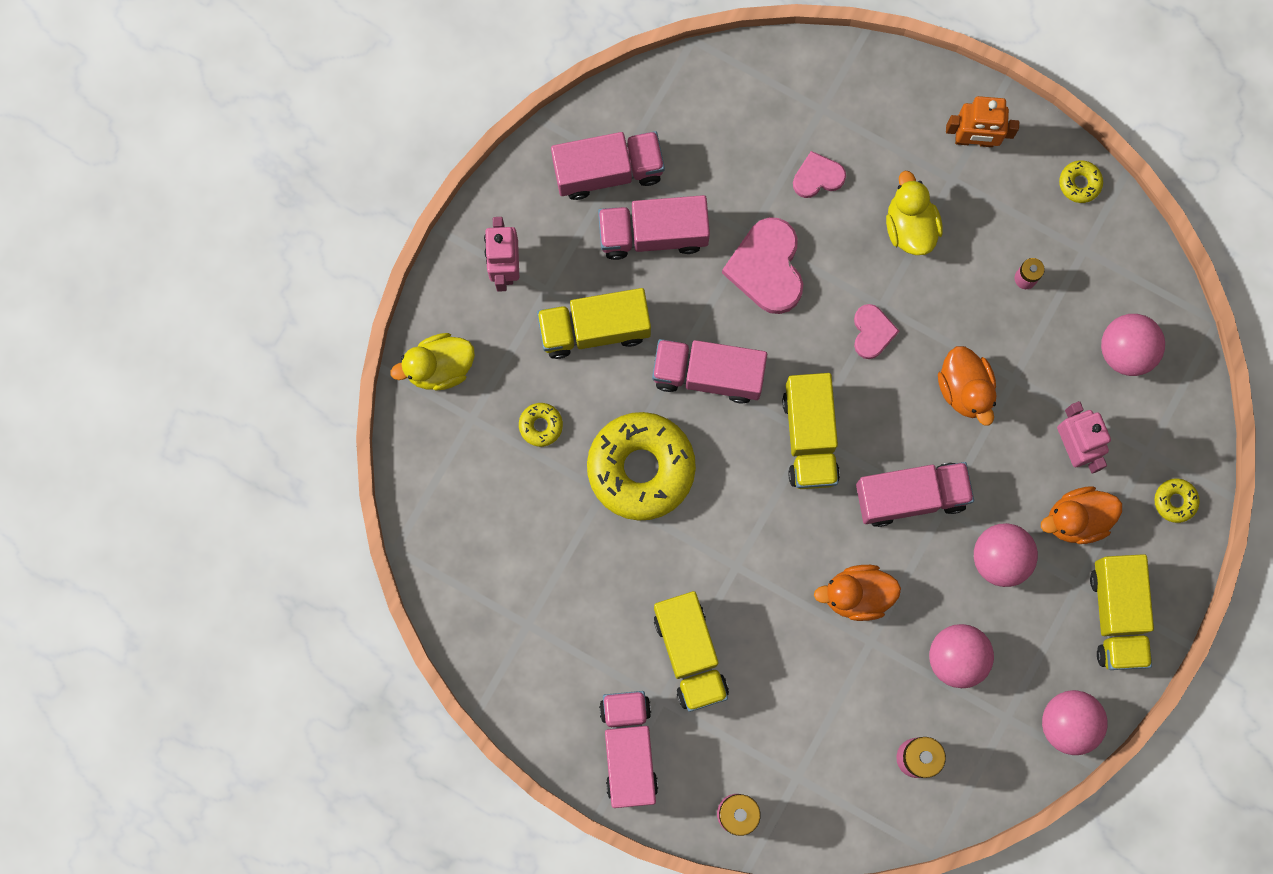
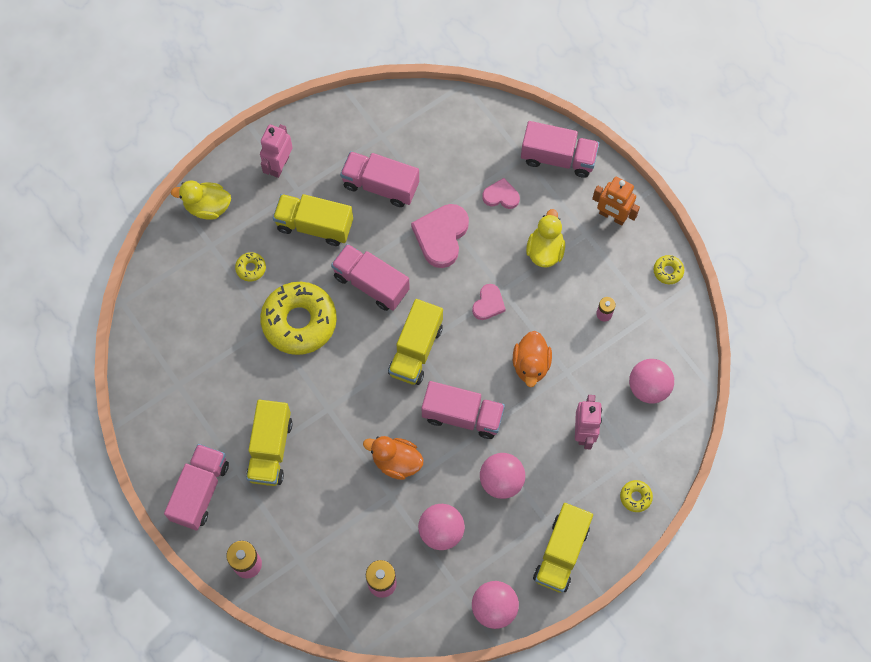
camera: 25 degrees right, 10 degrees down
pink truck [551,131,665,200] -> pink truck moved to [521,121,599,178]
orange duck [1041,486,1122,544] -> none

